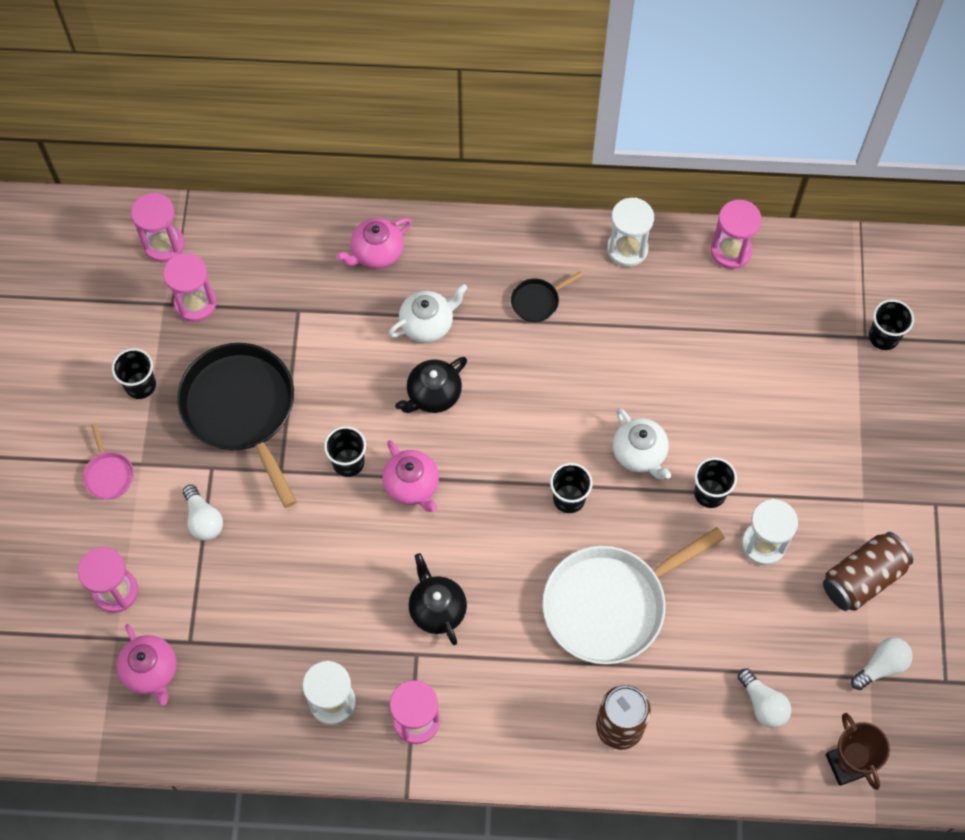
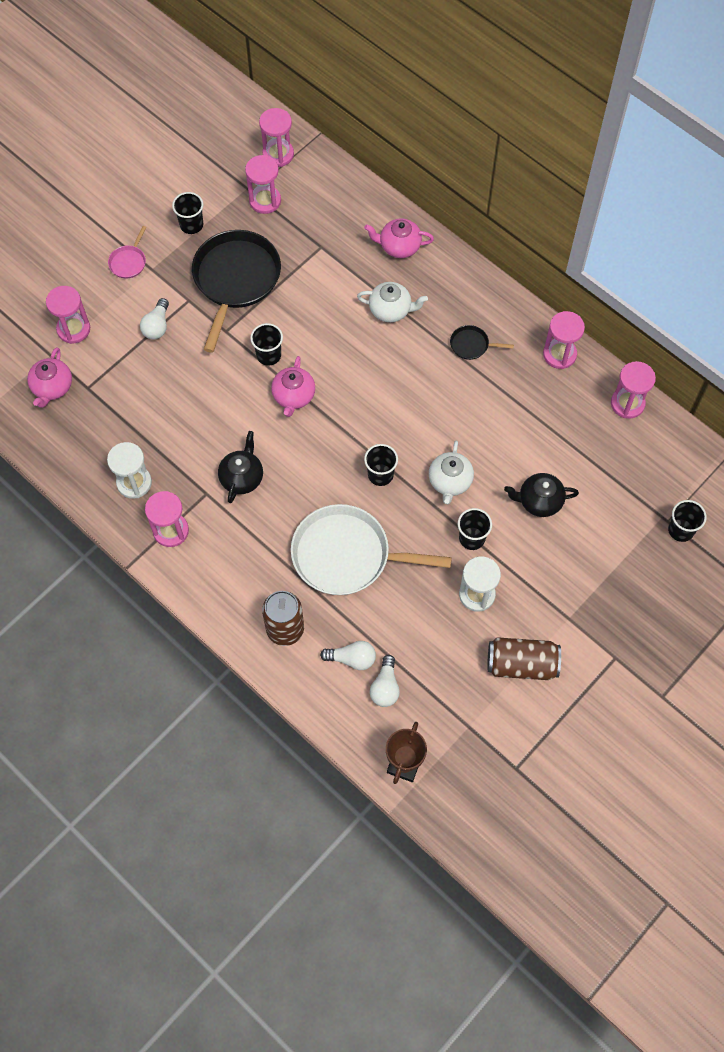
camera: 40 degrees right, 0 degrees up
black teapot [395,357,467,413] -> black teapot moved to [504,473,579,517]
white hourglass [607,197,654,267] -> pink hourglass [543,311,585,369]
white light bulb [851,637,913,690] -> white light bulb moved to [320,641,376,670]

